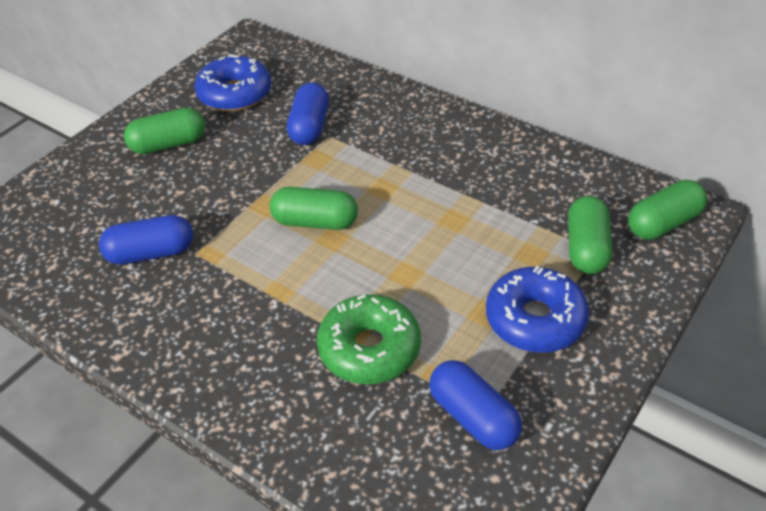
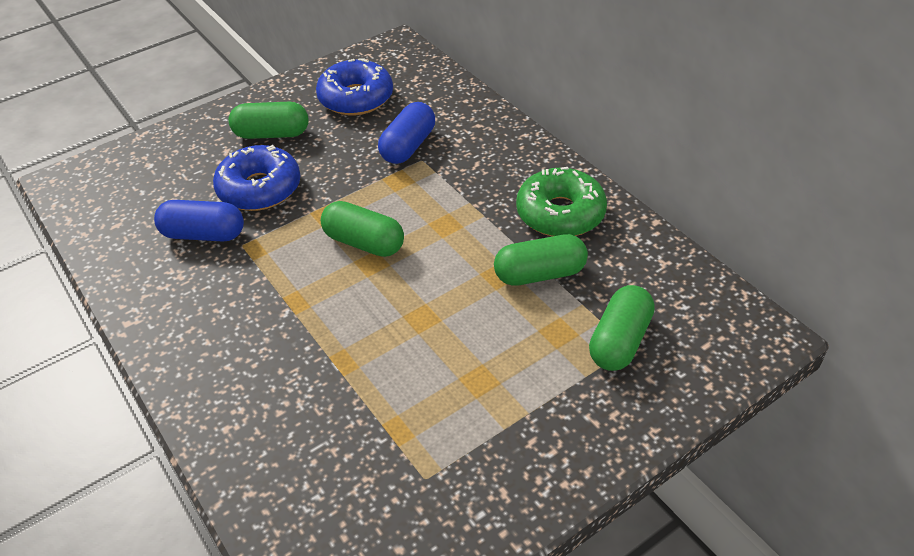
camera: 20 degrees right, 0 degrees up
green donut [317,294,421,384] -> green donut moved to [516,167,607,236]
blue capsule [429,360,522,450] -> none
blue donut [486,266,589,353] -> blue donut moved to [213,145,301,211]
green capsule [628,180,707,240] -> green capsule moved to [494,234,588,286]

